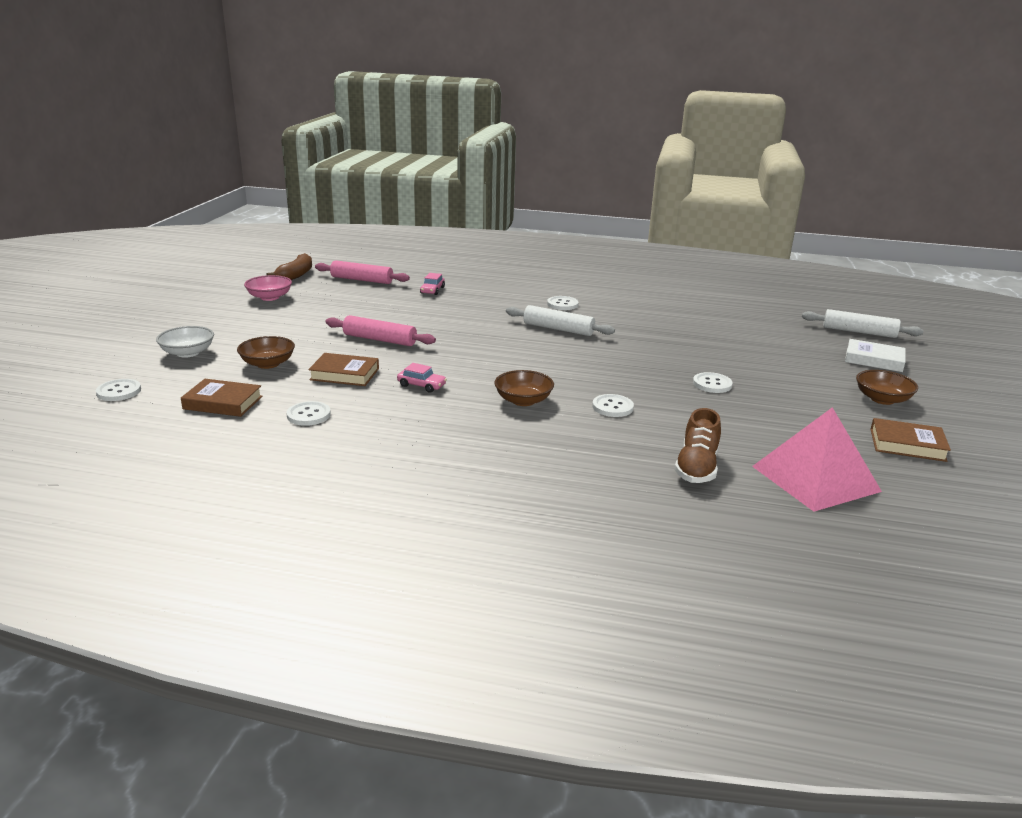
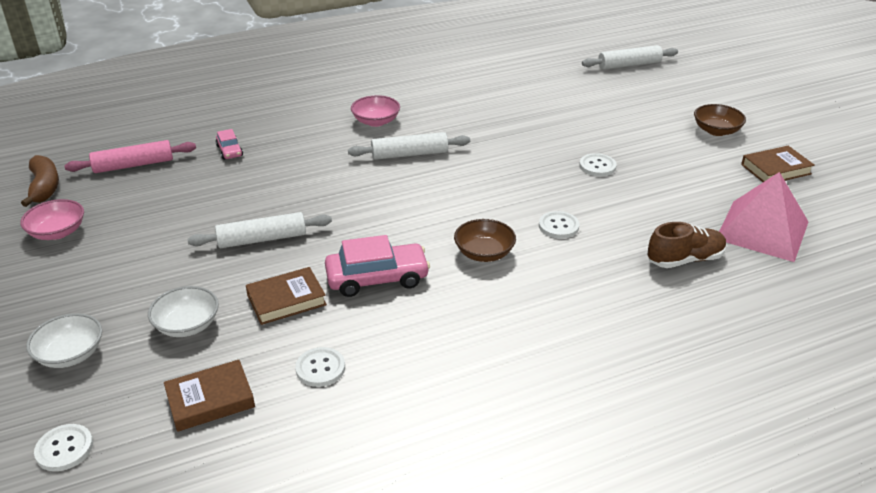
camera: 35 degrees left, 10 degrees up
brown bowl [237,336,295,369] -> white bowl [148,286,219,337]
pink rolling pin [325,315,436,346] -> white rolling pin [187,212,332,248]
pink car [397,363,447,393] -> pink car [325,235,430,297], size x1.90
white button [547,296,579,310] -> pink bowl [351,95,400,127]
brown shoe [674,408,721,483] -> brown shoe turned 90 degrees counterclockwise [648,222,727,268]
white book [845,339,906,372] -> none

